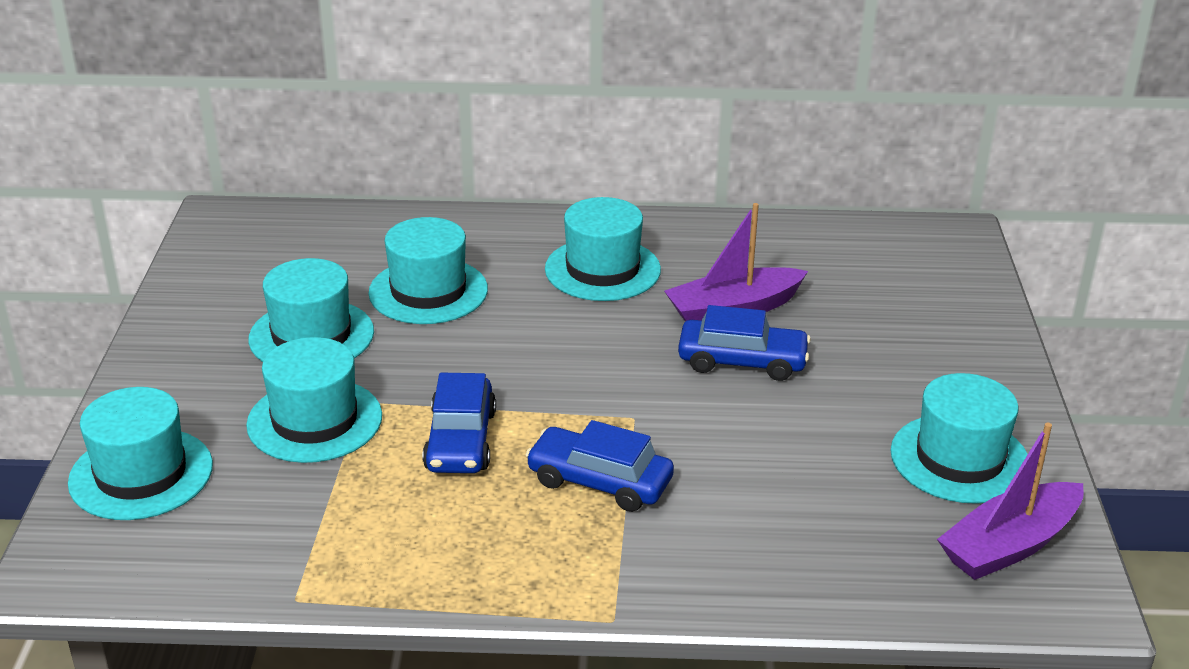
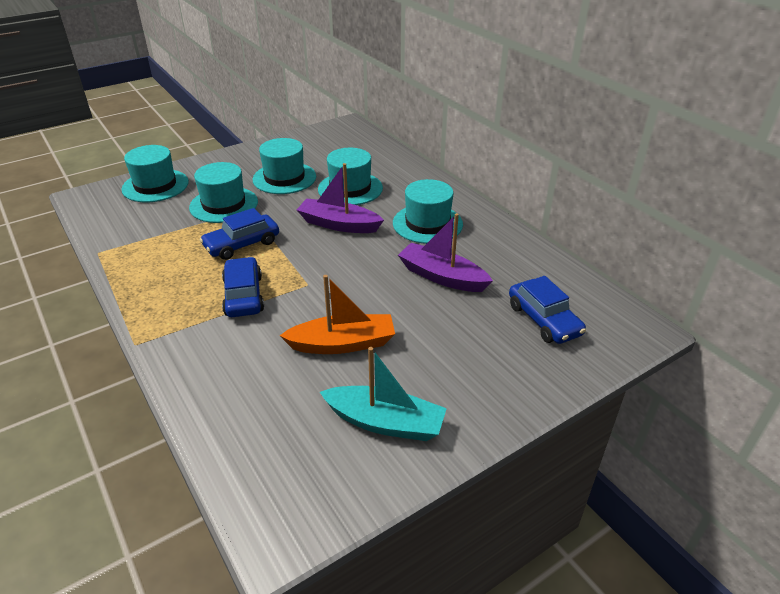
camera: 55 degrees right, 5 degrees up
blue car [678,305,811,381] -> blue car moved to [509,276,586,344]
turquoise hat [890,373,1028,504] -> turquoise boat [320,347,447,441]
purple boat [937,422,1084,580] -> purple boat moved to [297,163,384,233]
none -> orange boat [279,275,395,354]

